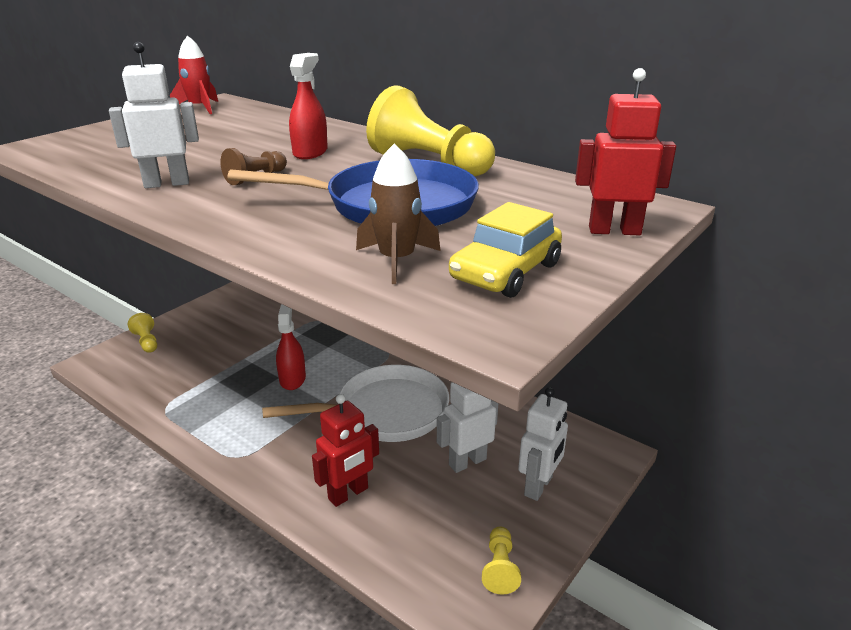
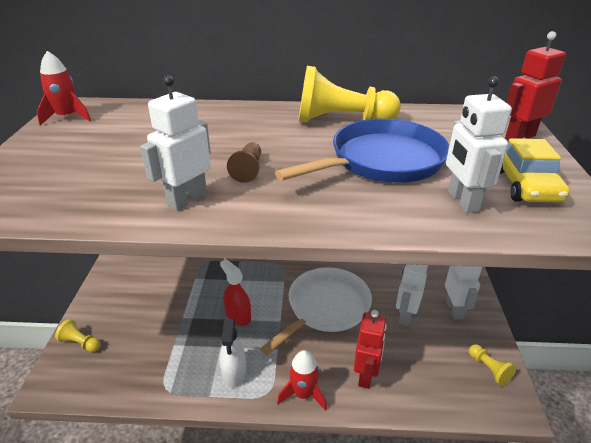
camera: 35 degrees left, 5 degrees up
red spray bottle [289,53,328,159] -> none
brown rocket [356,144,441,284] -> white robot [446,76,512,213]
none -> white spray bottle [219,319,246,388]
none -> red rocket [277,350,327,411]

